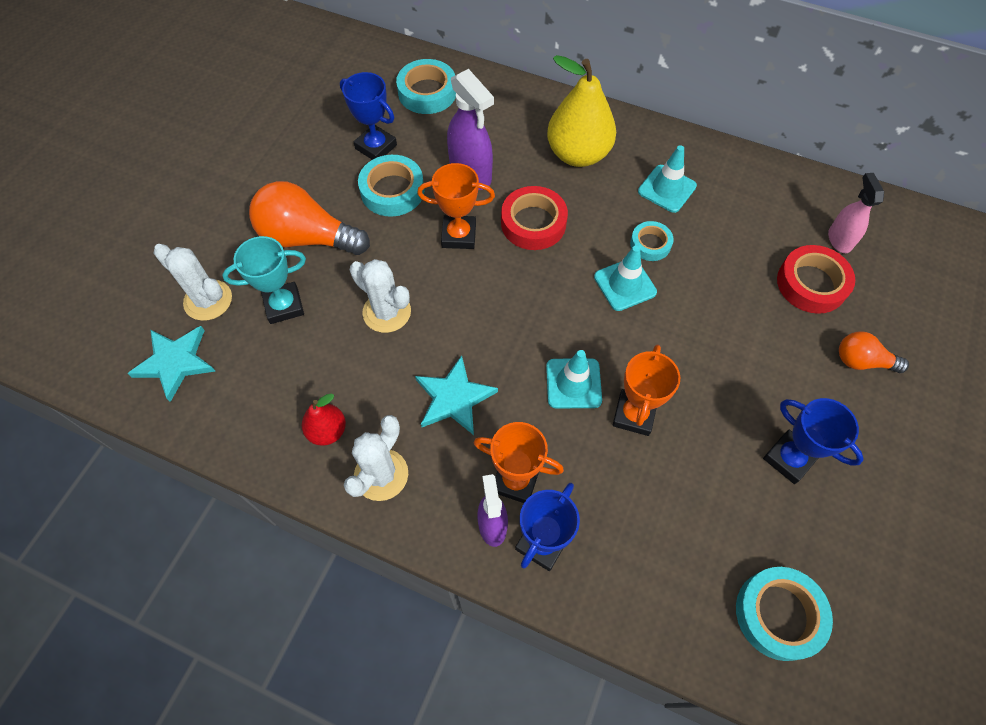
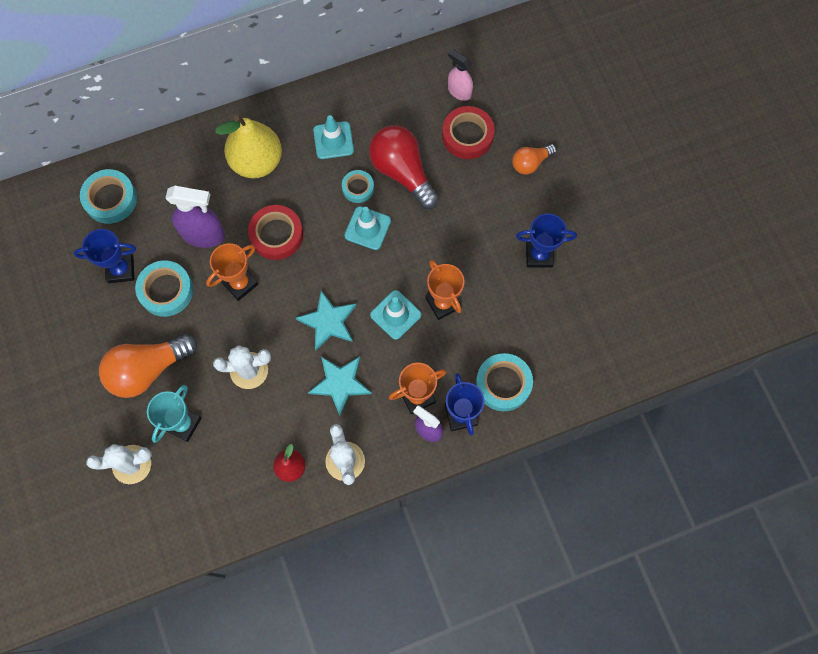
camera: 45 degrees left, 10 degrees up
turquoise star [127,326,216,402] -> turquoise star moved to [296,291,356,351]
turquoise tape [736,567,833,661] -> turquoise tape moved to [476,353,533,411]
none -> red light bulb [369,125,439,209]

